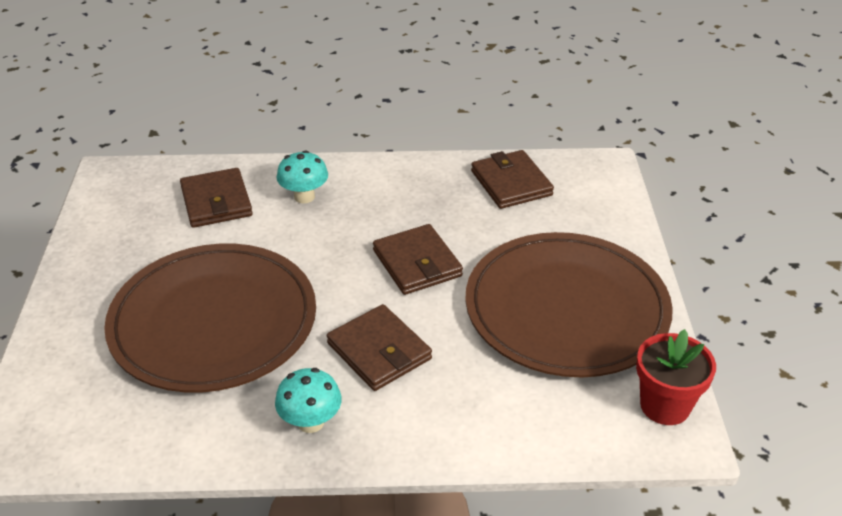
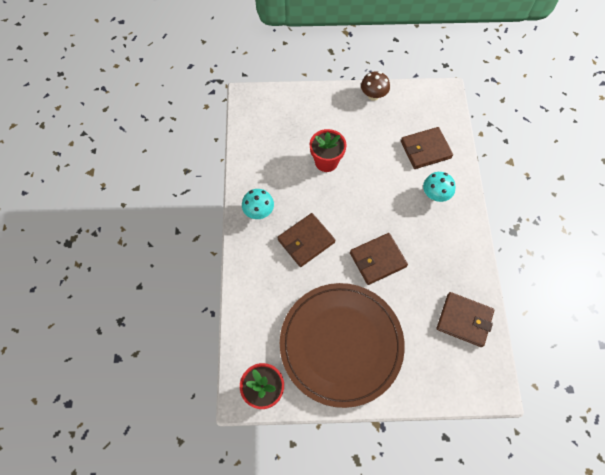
camera: 90 degrees right, 25 degrees up
brown plate [104,244,316,392] -> red flower pot [310,129,347,172]
brown wallet [471,150,554,209] -> brown wallet turned 45 degrees clockwise [436,292,495,347]
none -> brown mushroom [361,71,390,101]

